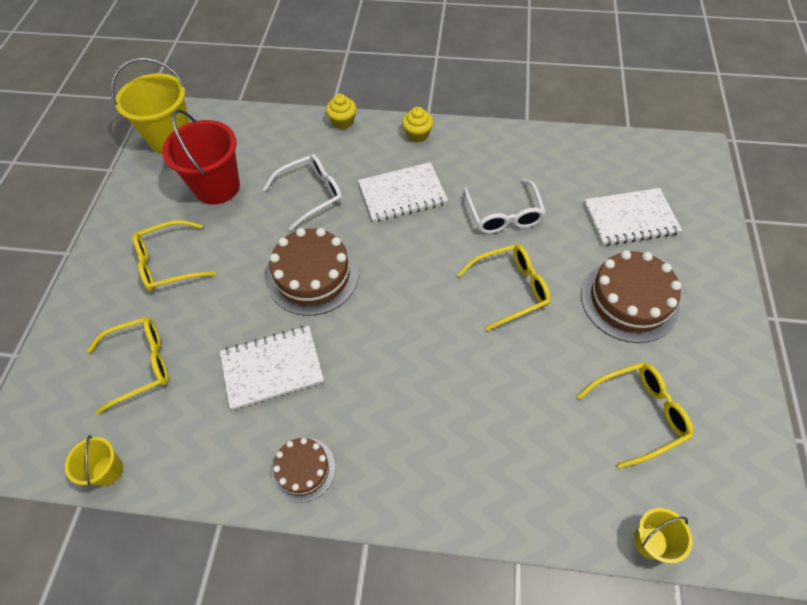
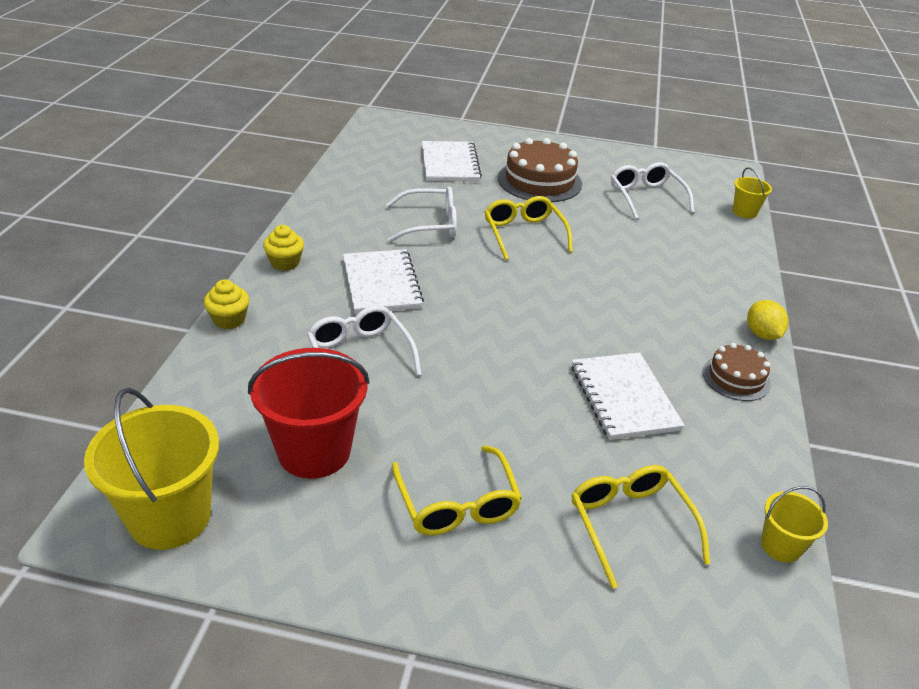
camera: 90 degrees left, 20 degrees down
brown cake [267,228,359,316] -> none
yellow glasses [577,362,693,469] -> white glasses [611,162,694,220]
none -> yellow lemon [747,300,789,340]

